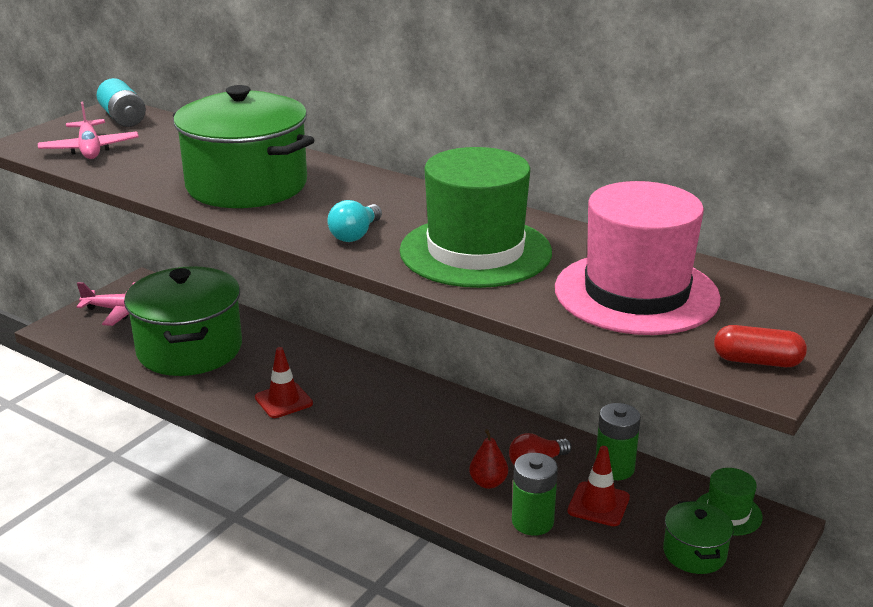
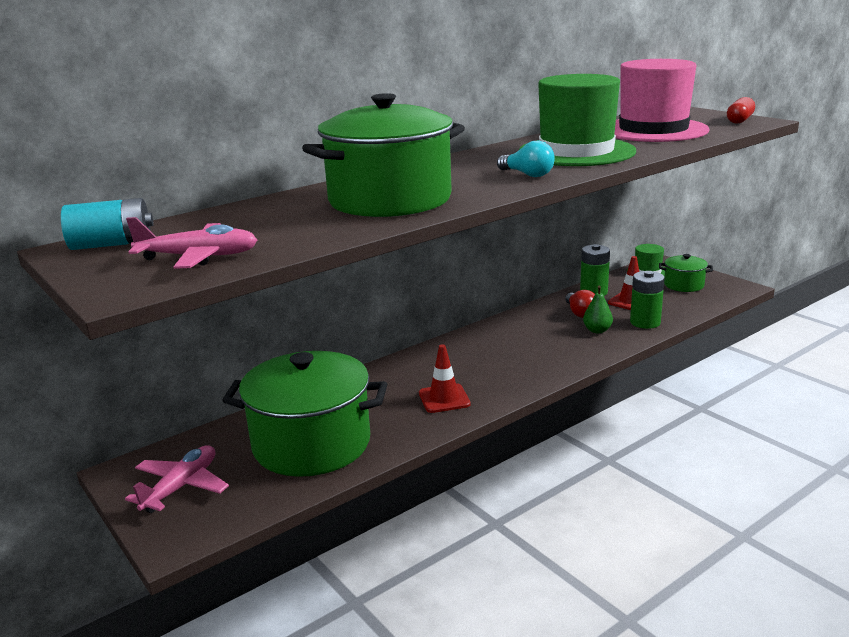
camera: 70 degrees left, 5 degrees down
red pear [469,429,508,489] -> green pear [583,286,613,333]

